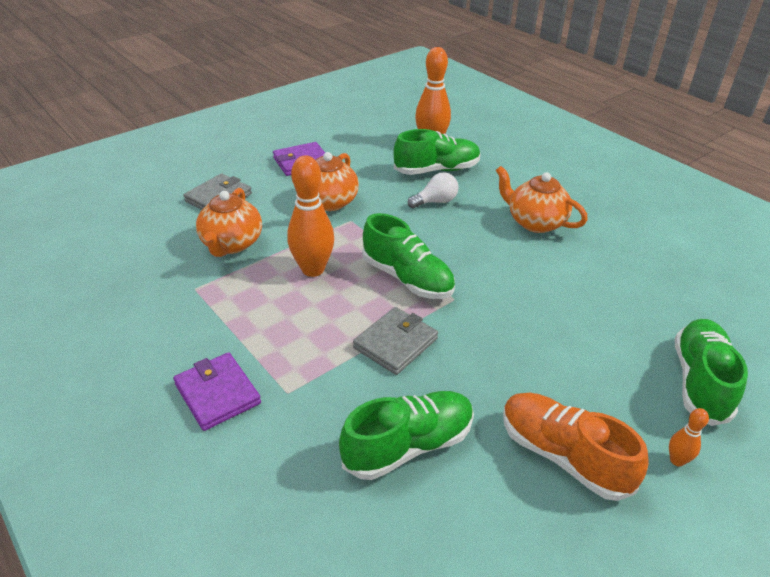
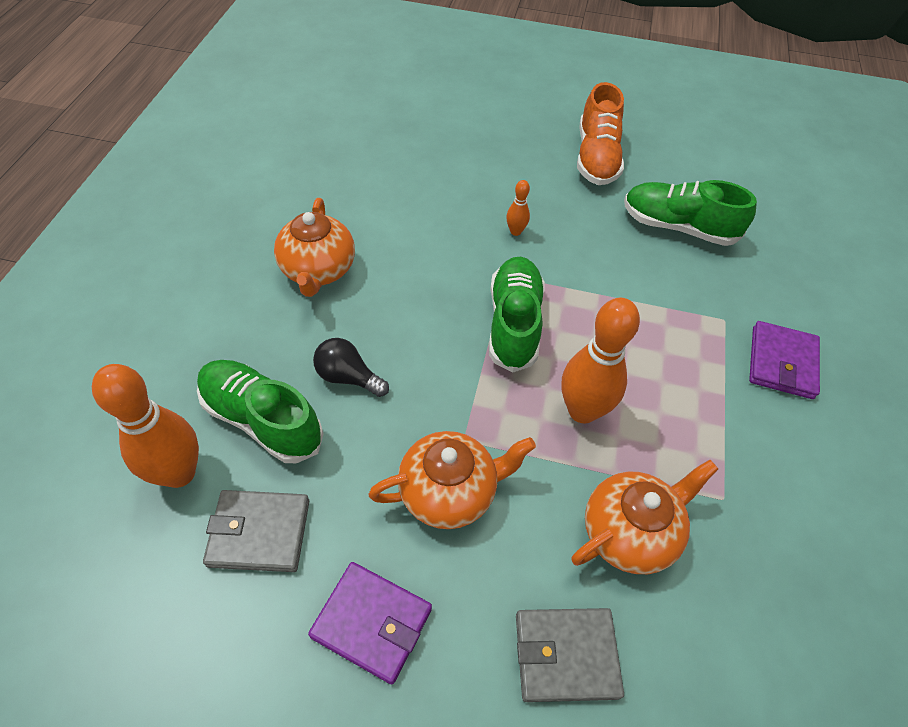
camera: 130 degrees left, 15 degrees up
grey wallet [353,307,438,375] -> grey wallet moved to [203,490,309,572]
white light bulb [407,172,459,208] -> black light bulb [313,338,389,397]
orange bowling pin [669,408,709,467] -> orange bowling pin moved to [506,180,530,236]
green shoe [675,319,748,426] -> none

